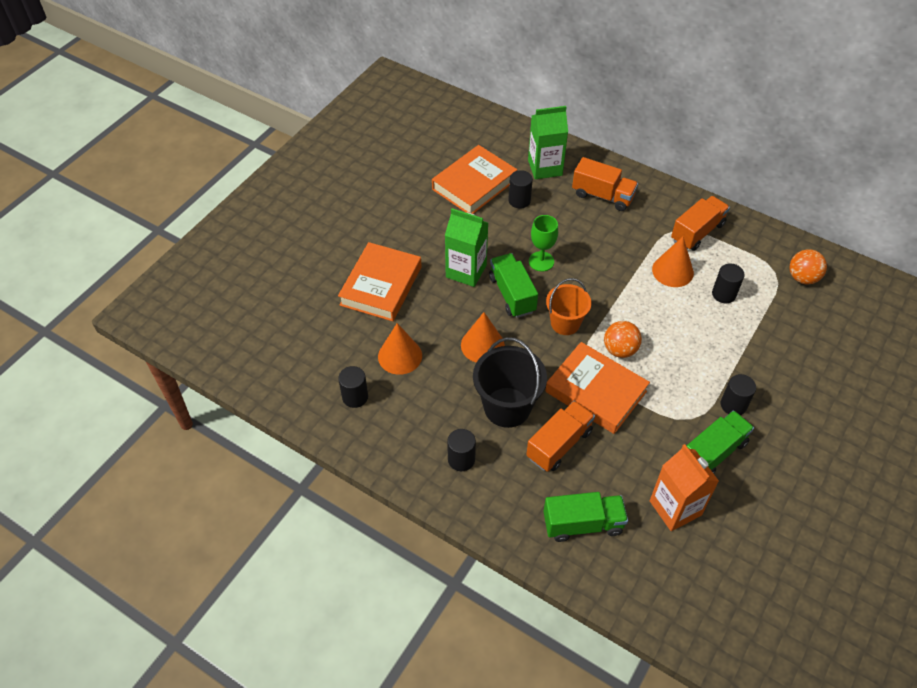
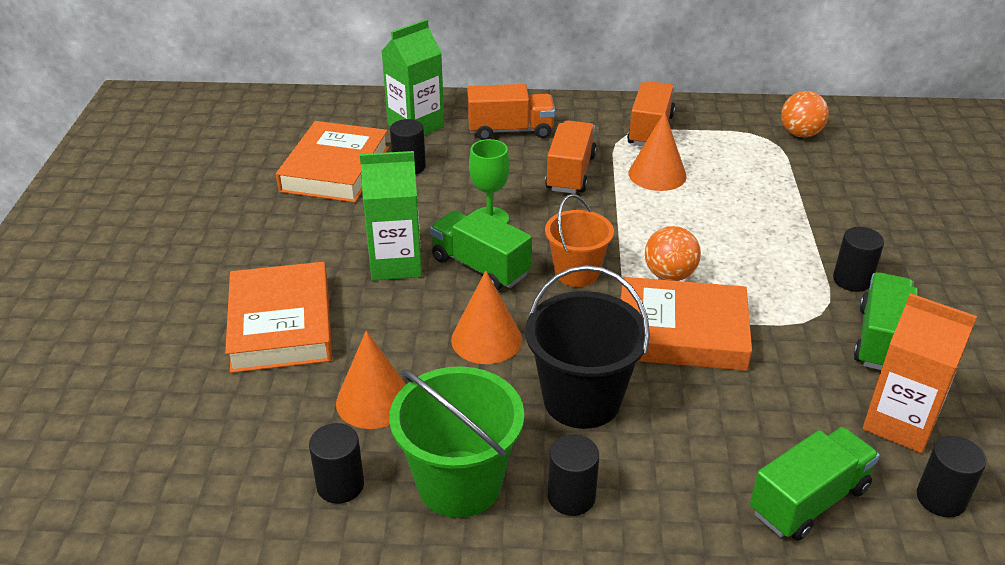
camera: 30 degrees left, 15 degrees down
orange truck [526,401,595,472] -> orange truck moved to [545,120,597,194]
black cylinder [712,264,744,303] -> black cylinder moved to [917,436,986,517]
none -> green bucket [389,366,524,518]

